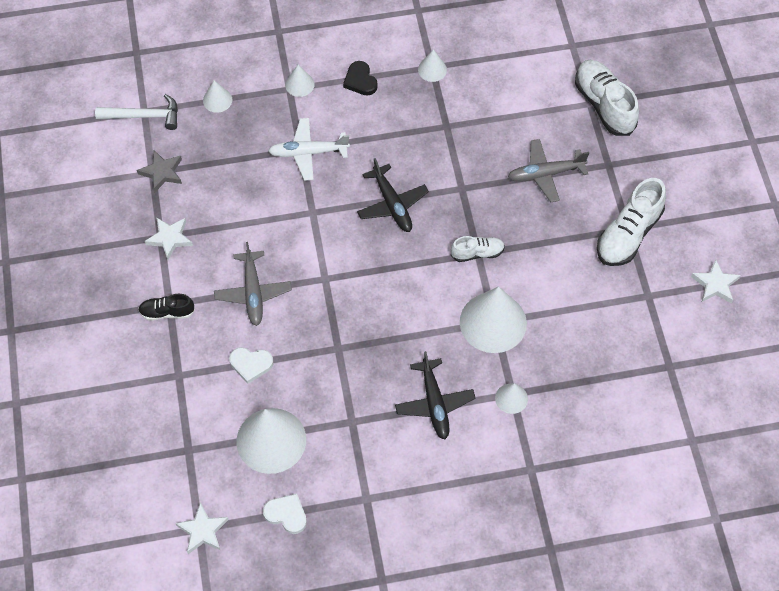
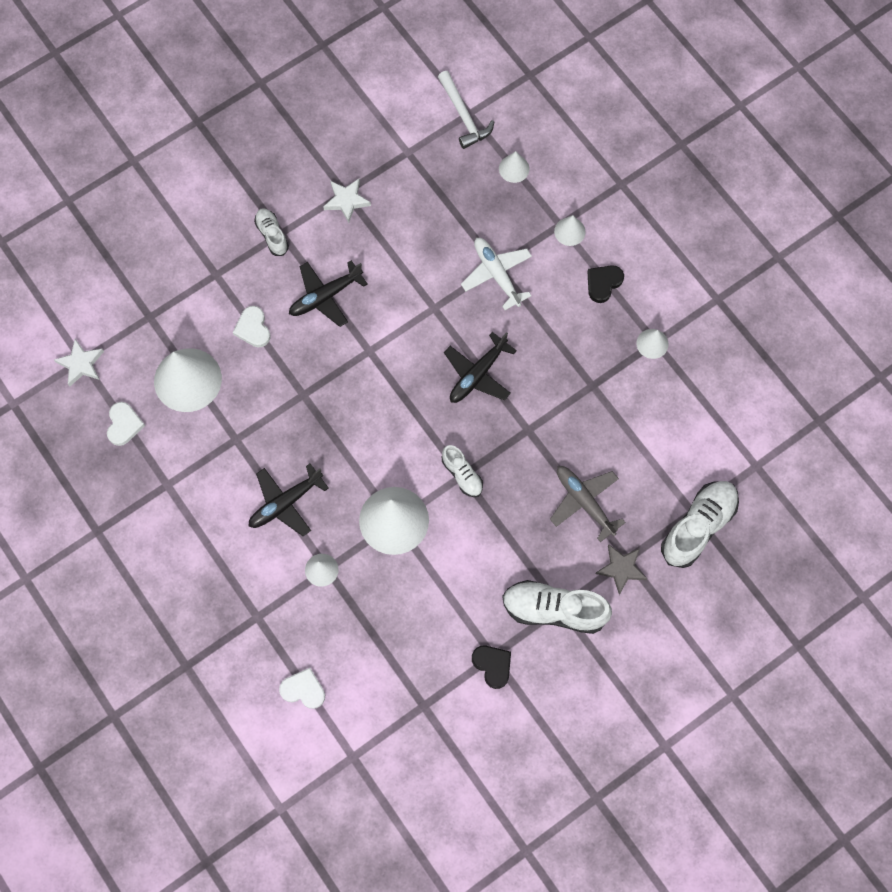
camera: 65 degrees right, 10 degrees up
grey star [137,150,182,193] -> grey star moved to [596,544,648,595]
black shoe [138,294,195,320] -> white shoe [254,208,289,256]
grey plane [214,242,292,326] -> black plane [289,260,368,327]
white star [691,259,741,304] -> none
none -> white heart [279,668,325,709]
none -> black heart [472,646,511,689]

